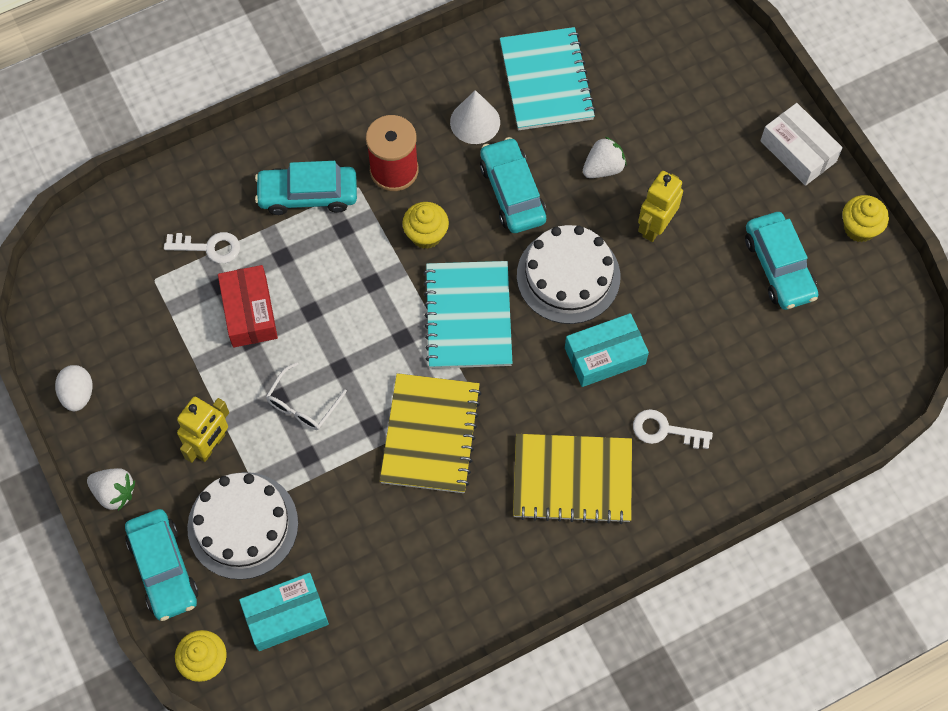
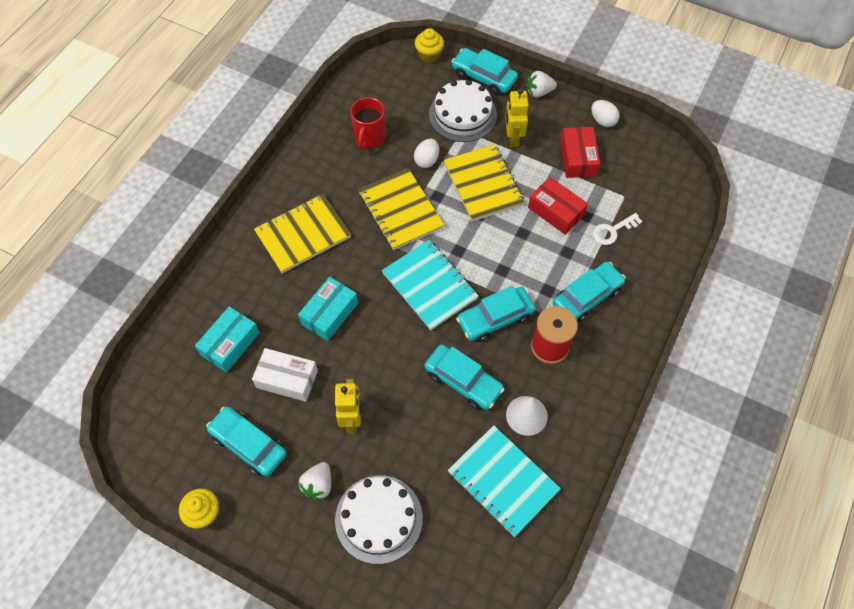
camera: 145 degrees right, 5 degrees down
turquoise box [239,573,329,651] -> turquoise box moved to [195,306,260,372]
white glasses [266,362,347,430] -> yellow notebook [444,144,525,222]
yellow cupcake [402,202,449,249] -> turquoise car [456,286,535,342]
white cake [517,225,620,324] -> white cake moved to [335,475,423,564]
white strawberry [583,137,626,178] -> white strawberry moved to [299,462,331,500]
white key [633,409,713,449] -> none
white box [761,103,843,186] -> white box moved to [252,348,318,402]
none -> red mug [350,97,385,150]
none -> white egg [414,139,439,168]
none -> red box [560,127,600,178]

